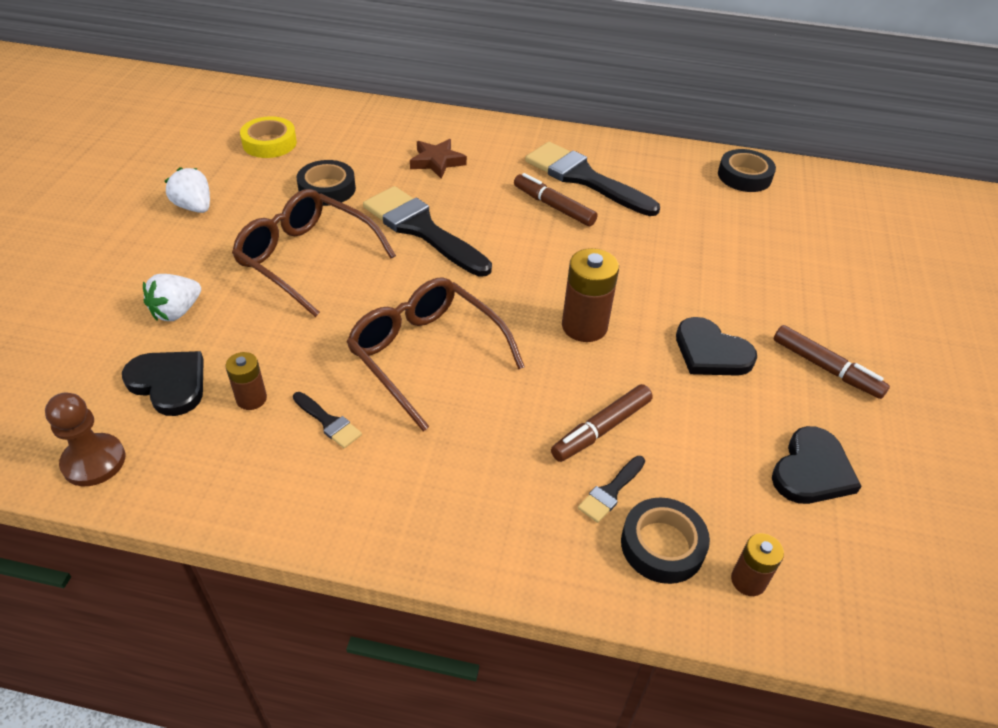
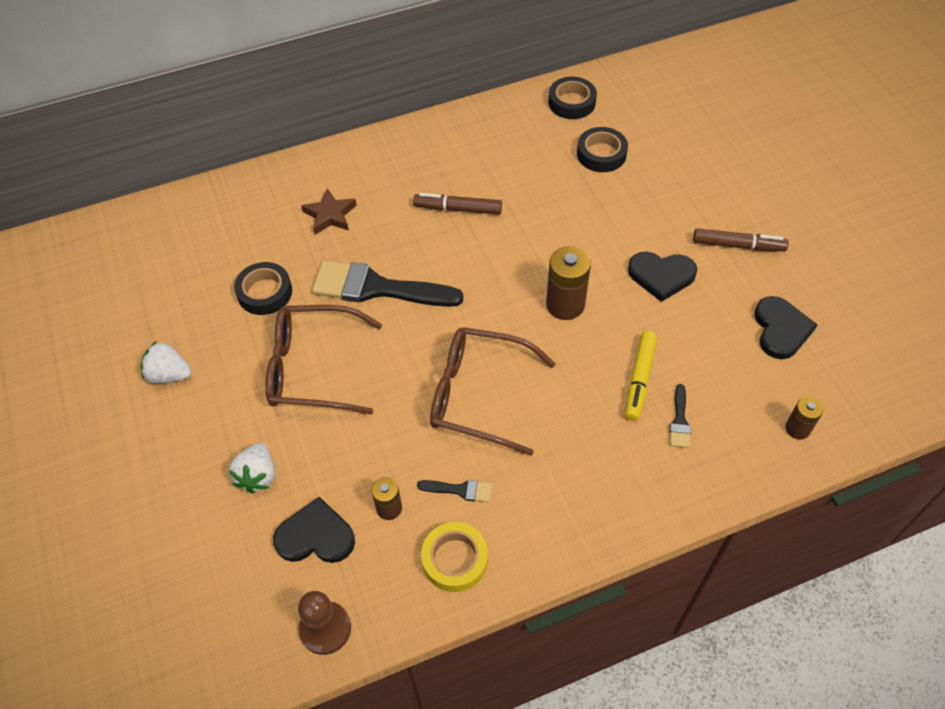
camera: 30 degrees left, 10 degrees up
yellow tape [240,116,297,158] -> yellow tape moved to [421,522,488,592]
black brush [525,142,660,216] -> none
brown marker [551,384,653,462] -> yellow marker [625,331,657,421]
black tape [621,498,710,584] -> black tape moved to [577,127,628,172]

